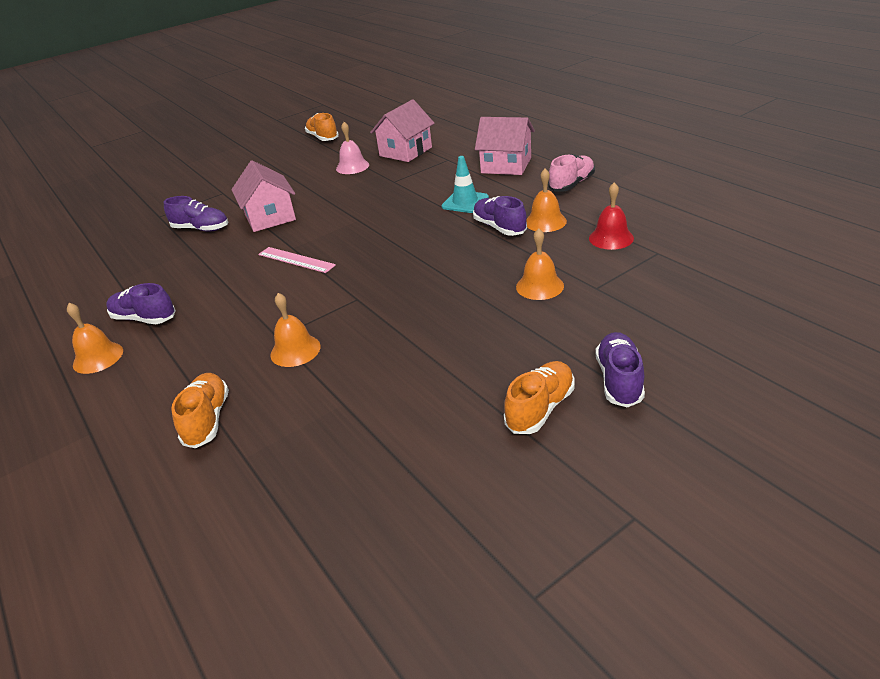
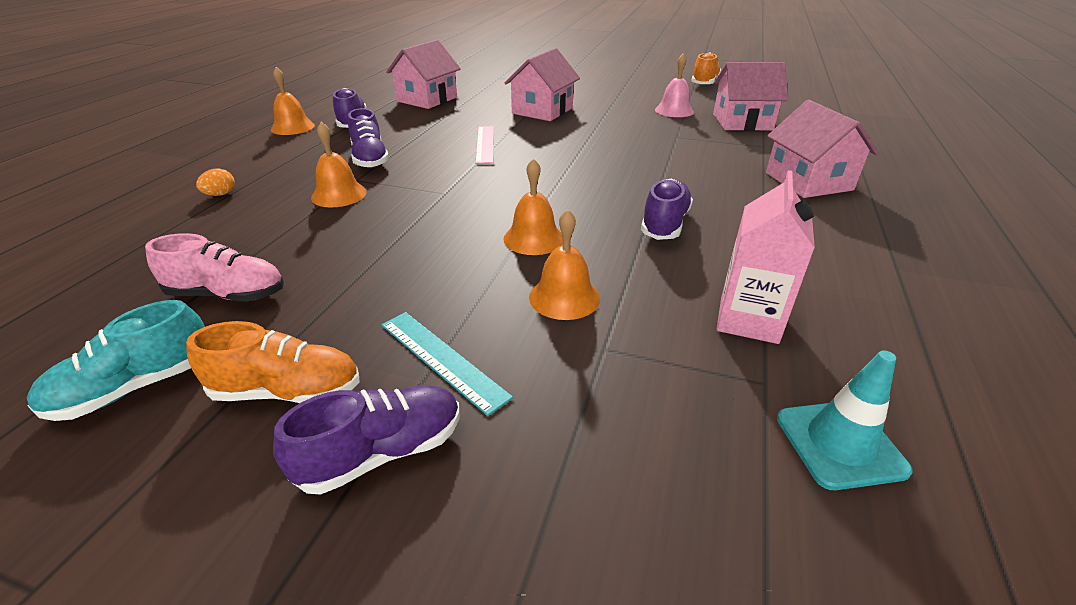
camera: 50 degrees right, 0 degrees up
purple shoe [164,196,228,232] -> purple shoe moved to [348,108,389,168]
orange shoe [171,373,229,448] -> orange egg [196,169,235,196]
turquoise traffic cone [441,156,489,213] -> turquoise traffic cone moved to [777,350,913,490]
orange bell [527,169,567,232] -> orange bell moved to [503,158,563,255]
pink shoe [548,154,595,191] -> pink shoe moved to [145,233,284,302]
red bell [589,182,634,250] -> pink carton [717,170,815,344]
none -> turquoise shoe [27,300,205,421]
none -> turquoise ruler [381,312,513,416]
none -> pink house [386,40,461,109]

